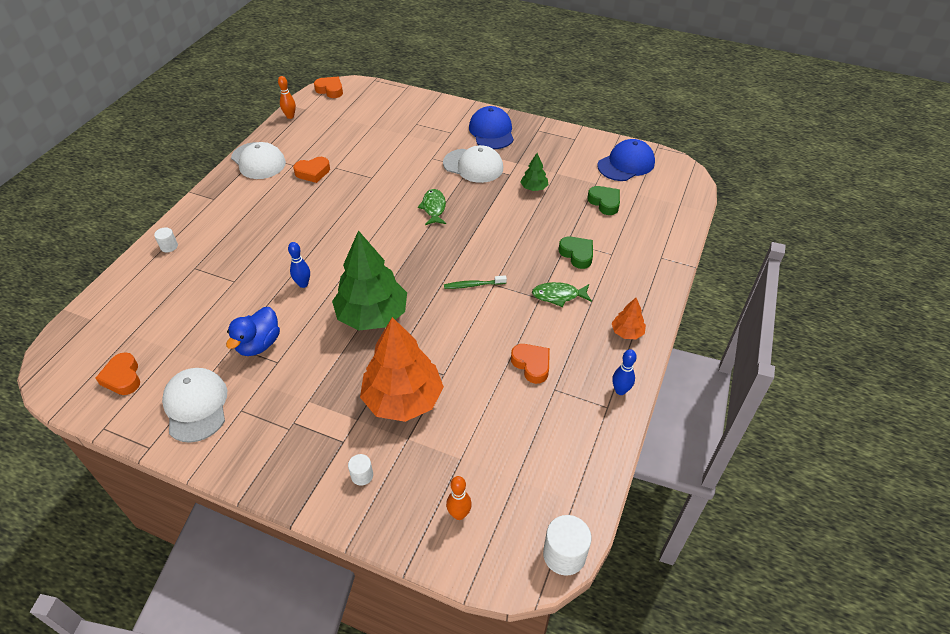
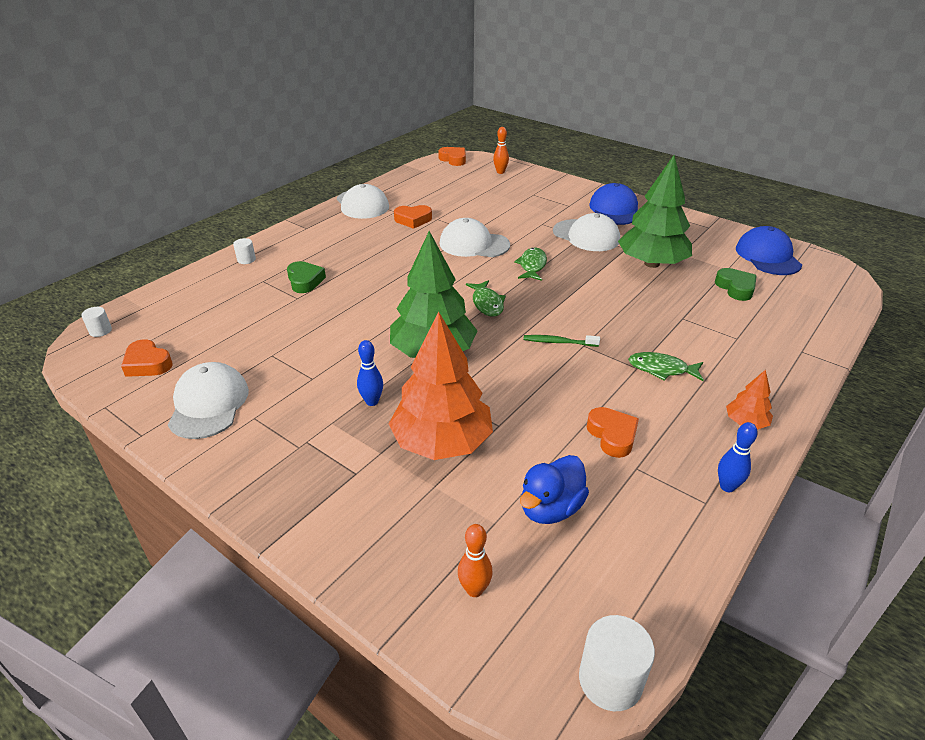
camera: 15 degrees right, 10 degrees down
orange heart [95,352,140,395] -> orange heart turned 45 degrees counterclockwise [121,339,173,377]
blue duck [226,307,280,356] -> blue duck moved to [520,455,589,524]
orange bowling pin [278,76,296,119] -> orange bowling pin moved to [493,127,509,174]
blue bowling pin [288,242,310,288] -> blue bowling pin moved to [357,340,383,406]
white cylinder [348,454,373,486] -> white cylinder moved to [81,307,112,337]
green tree [521,153,548,191] -> green tree [618,155,692,268], size x2.22
green heart [559,236,593,269] -> green heart moved to [287,261,326,293]
blue cap [597,139,655,181] -> blue cap turned 75 degrees counterclockwise [736,226,802,275]
none -> white cap [439,218,510,257]
none -> green fish [466,280,506,317]

